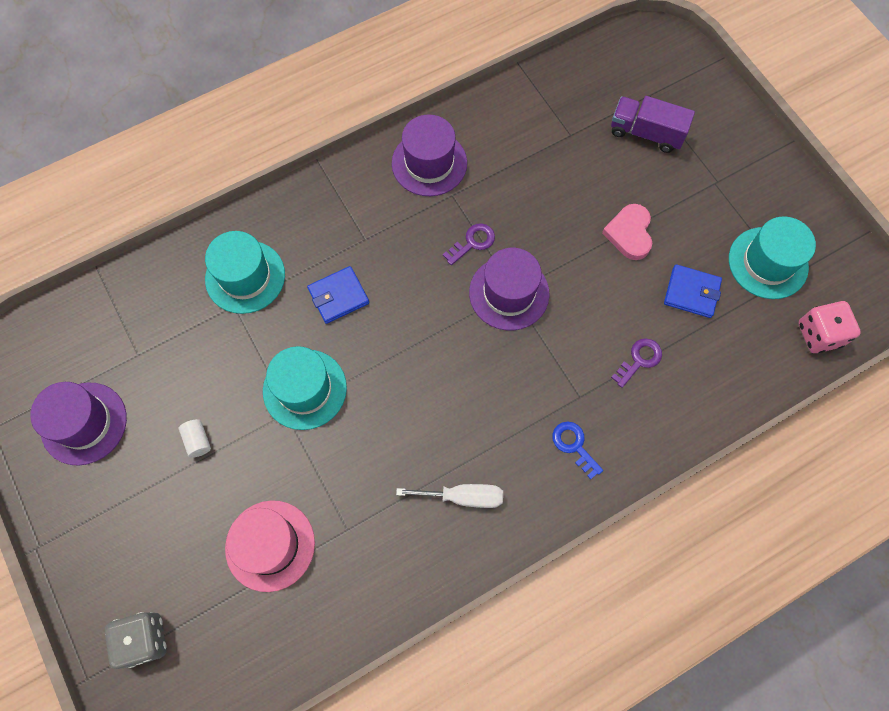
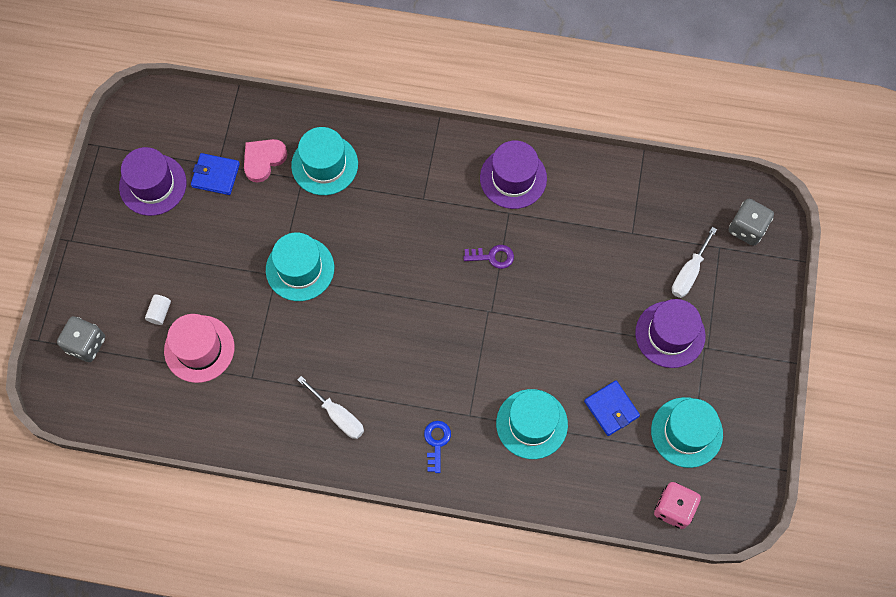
camera: 40 degrees right, 0 degrees up
white cylinder [179,419,211,458] -> white cylinder moved to [145,295,171,325]
blue wallet [307,266,369,324] -> blue wallet moved to [191,153,240,195]
purple hat [469,248,550,330] -> purple hat moved to [635,299,706,368]
pink heart [602,204,652,260] -> pink heart moved to [244,139,287,182]
purple truck [611,96,695,153] -> white screwdriver [672,227,717,298]
purple key [611,338,662,388] -> turquoise hat [496,389,568,459]
none -> grey dice [729,199,774,246]

